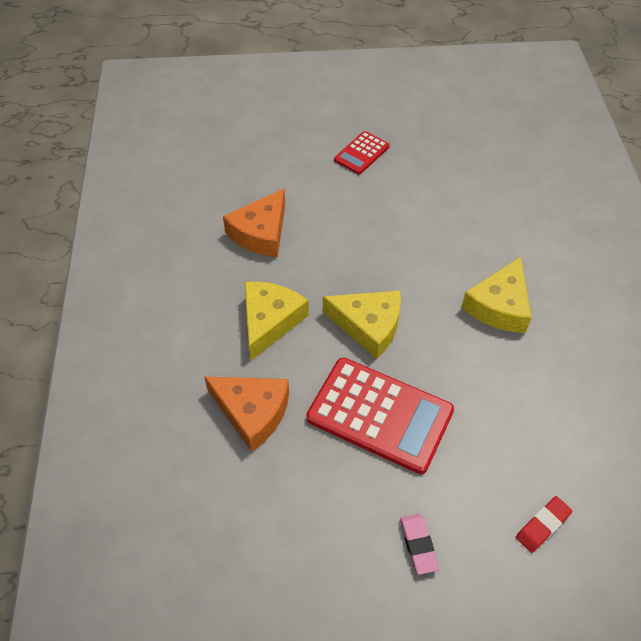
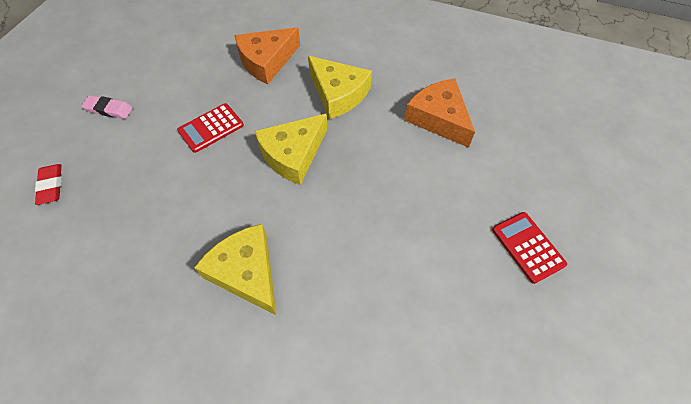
camera: 115 degrees right, 5 degrees up
red calculator [306,358,454,474] -> red calculator [177,103,244,153], size x0.53

